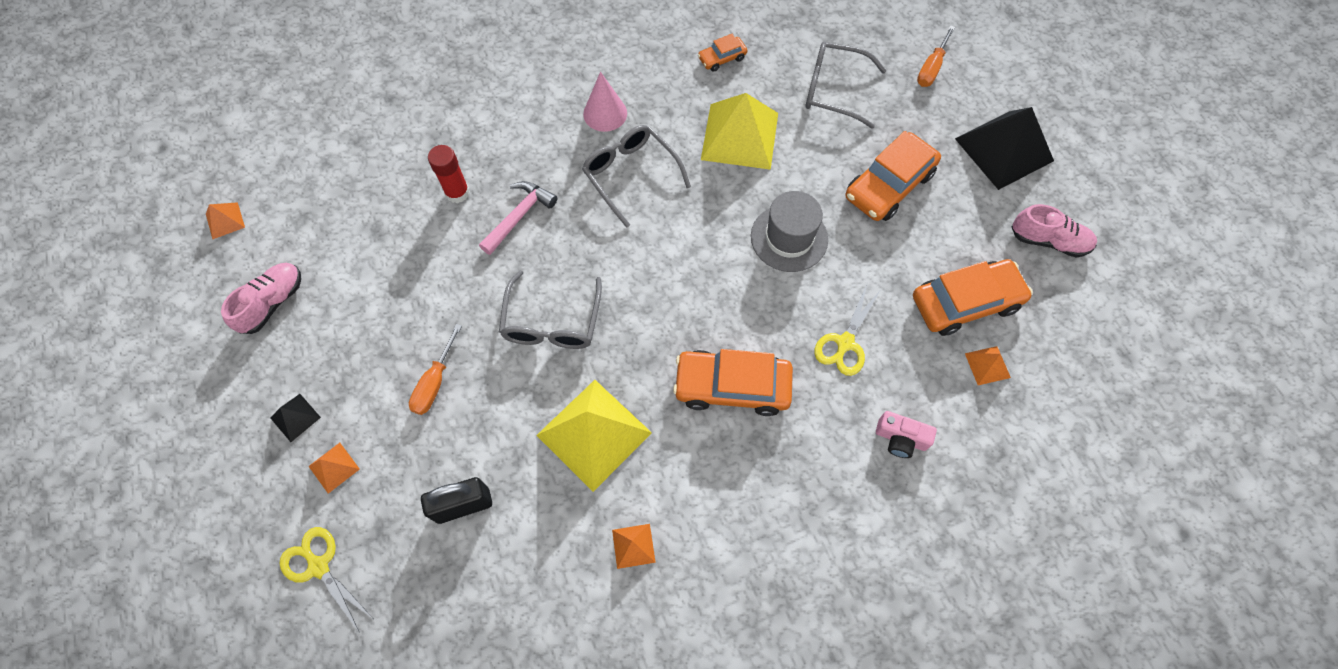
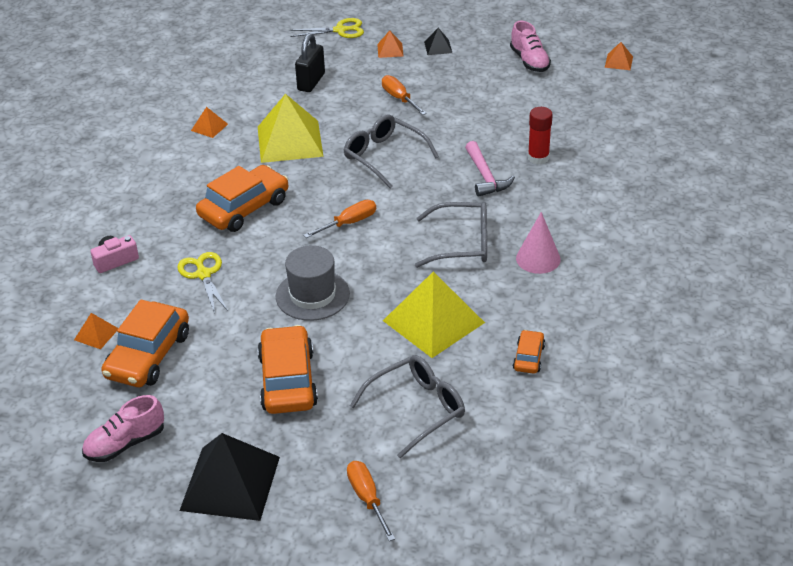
camera: 130 degrees right, 25 degrees down
none -> orange screwdriver [303,200,376,238]

